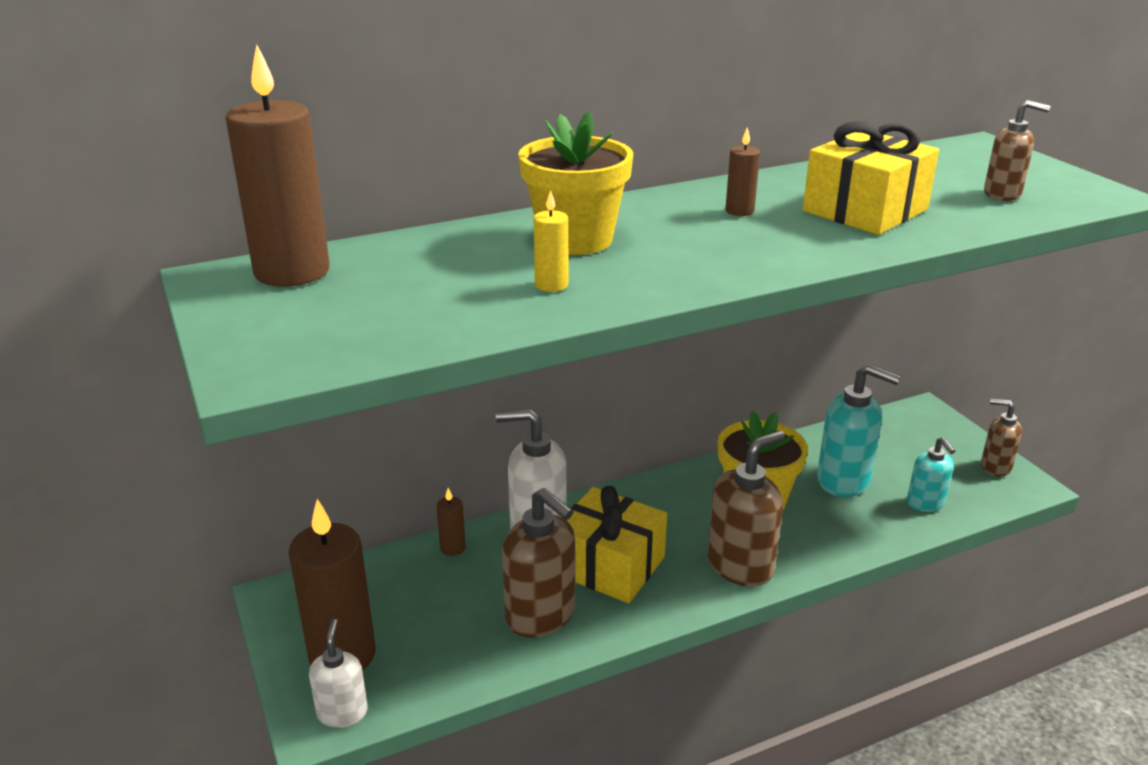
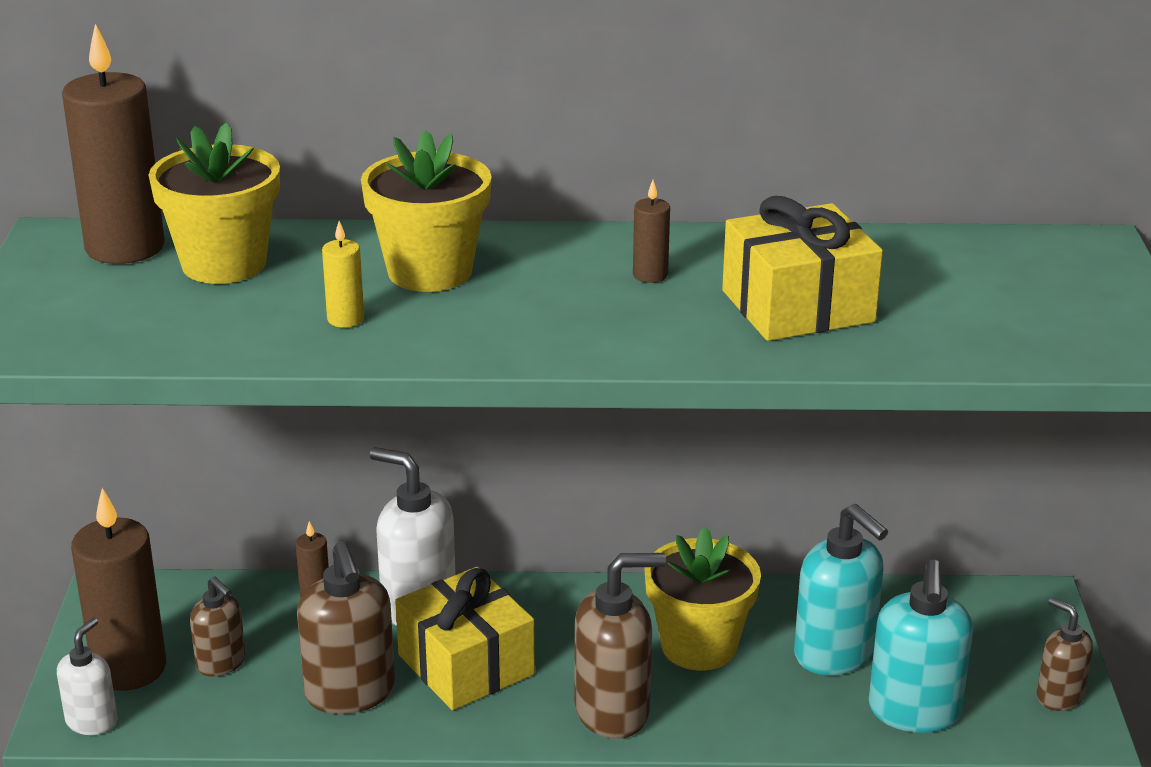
camera: 25 degrees right, 0 degrees up
turquoise soap dispenser [907,437,955,512] -> turquoise soap dispenser [869,560,973,733], size x1.70
brown soap dispenser [984,100,1050,201] -> brown soap dispenser moved to [190,576,246,677]
none -> yellow flower pot [149,122,280,284]

